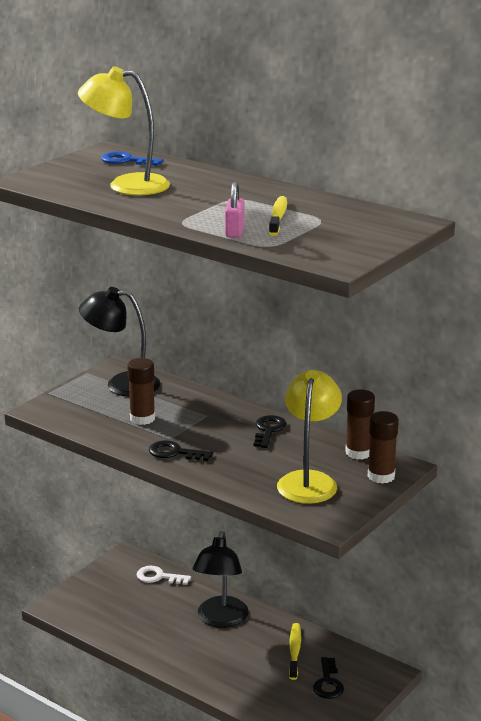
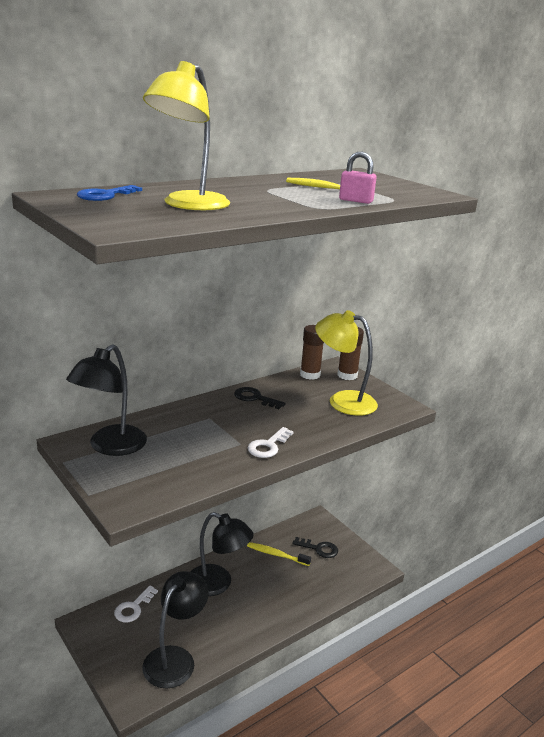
camera: 75 degrees left, 0 degrees up
brown glue stick [127,358,155,425] -> none
black key [149,440,213,461] -> white key [248,427,294,458]
none -> black lamp [142,571,209,688]

